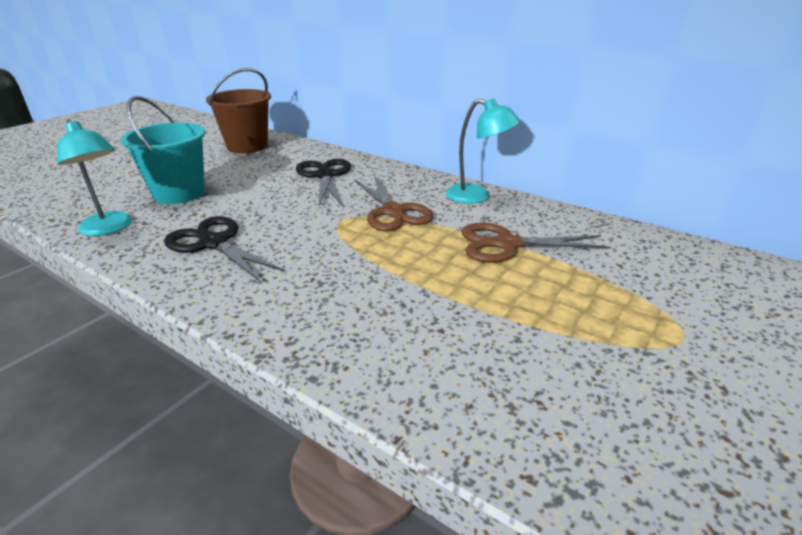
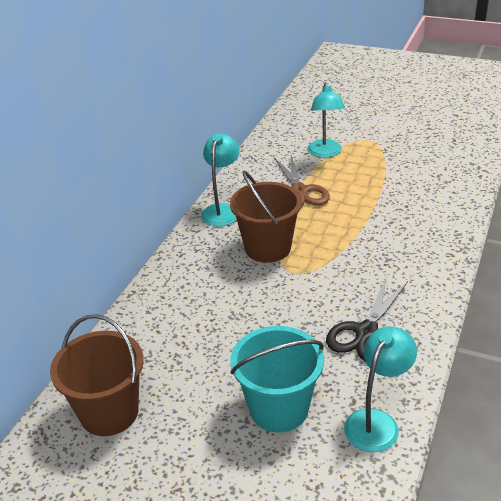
camera: 100 degrees left, 5 degrees up
black scissors [296,159,351,206] -> none
brown scissors [355,175,434,231] -> brown bucket [230,171,302,263]
none -> turquoise lamp [308,82,345,158]

